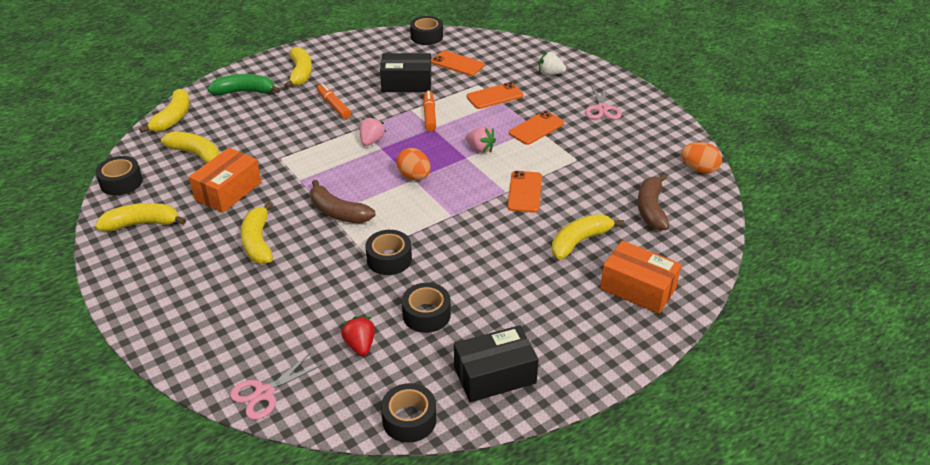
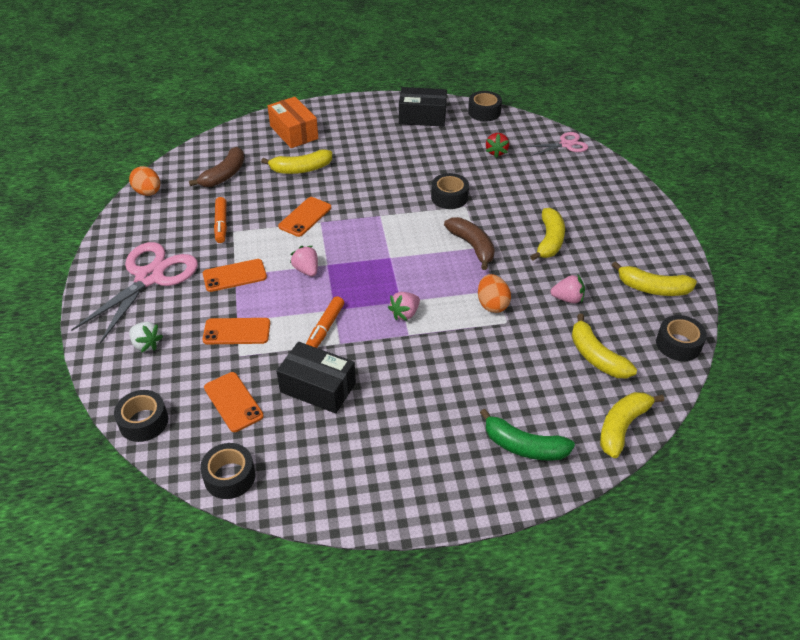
camera: 155 degrees left, 5 degrees up
orange box [189,148,261,213] -> pink strawberry [550,275,585,303]
yellow banana [284,47,312,89] -> none
orange marker [317,83,351,119] -> orange marker moved to [214,197,227,243]
orange egg [396,148,431,180] -> orange egg moved to [478,274,511,313]
black tape [402,283,451,333] -> black tape moved to [114,390,168,442]
pink scissors [585,85,622,119] -> pink scissors [71,242,198,344], size x1.88

